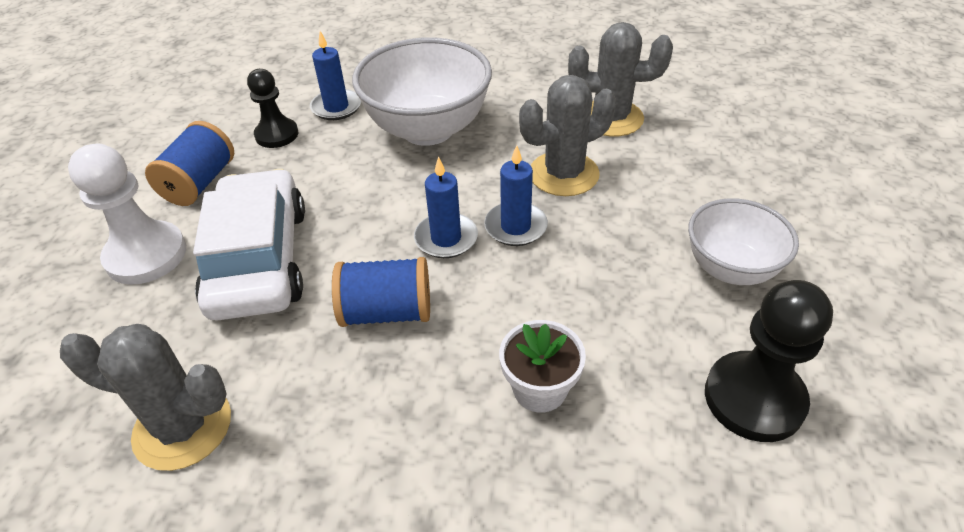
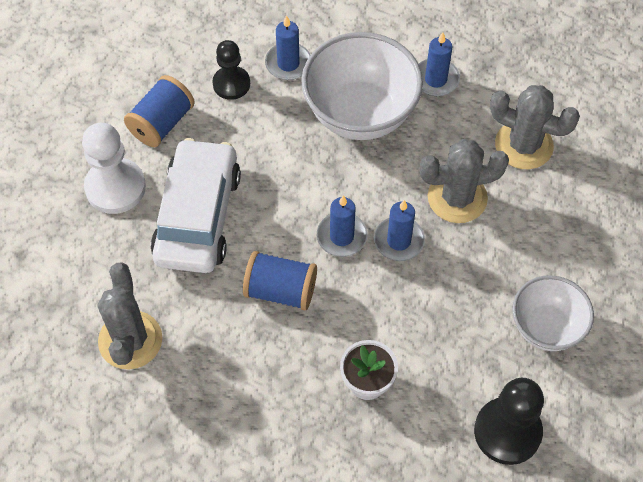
camera: 15 degrees right, 15 degrees up
grey cactus [60,324,231,471] -> grey cactus turned 60 degrees clockwise [98,262,162,370]
none -> blue candle [419,32,460,96]

